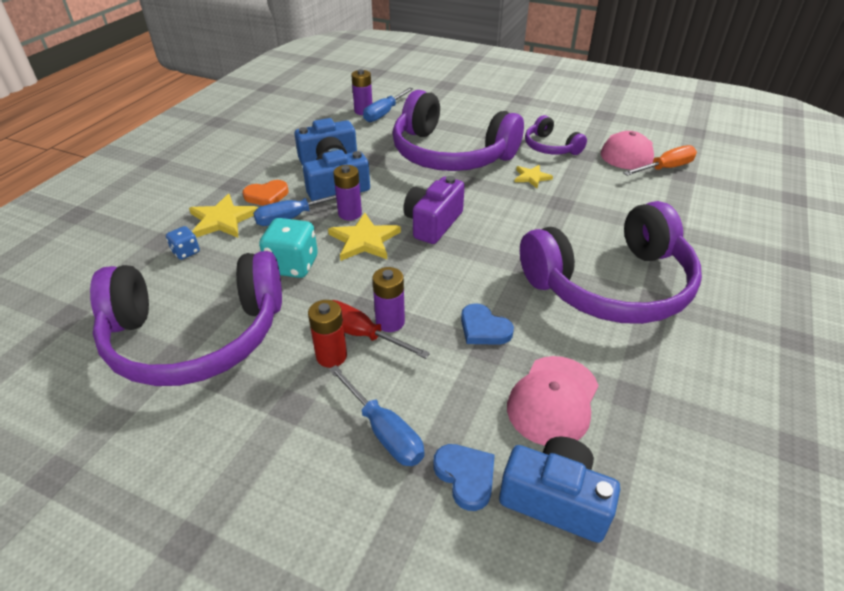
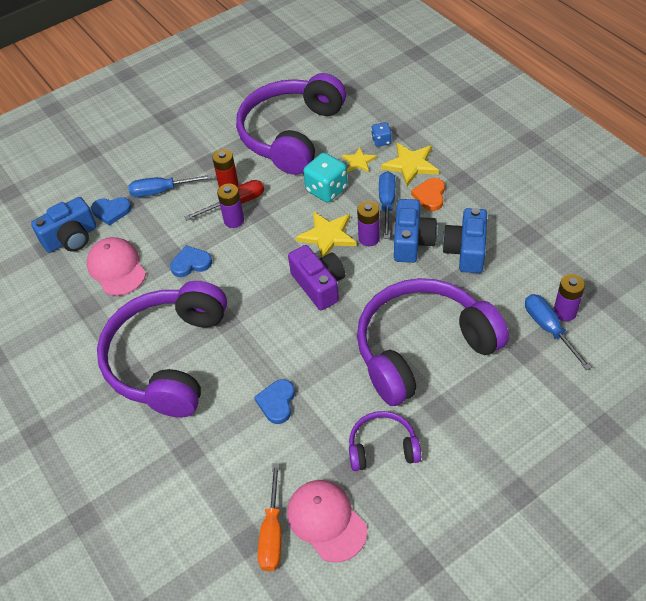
camera: 125 degrees right, 10 degrees up
yellow star [515,165,553,188] -> yellow star moved to [342,147,377,173]
none -> blue heart [254,379,295,424]

